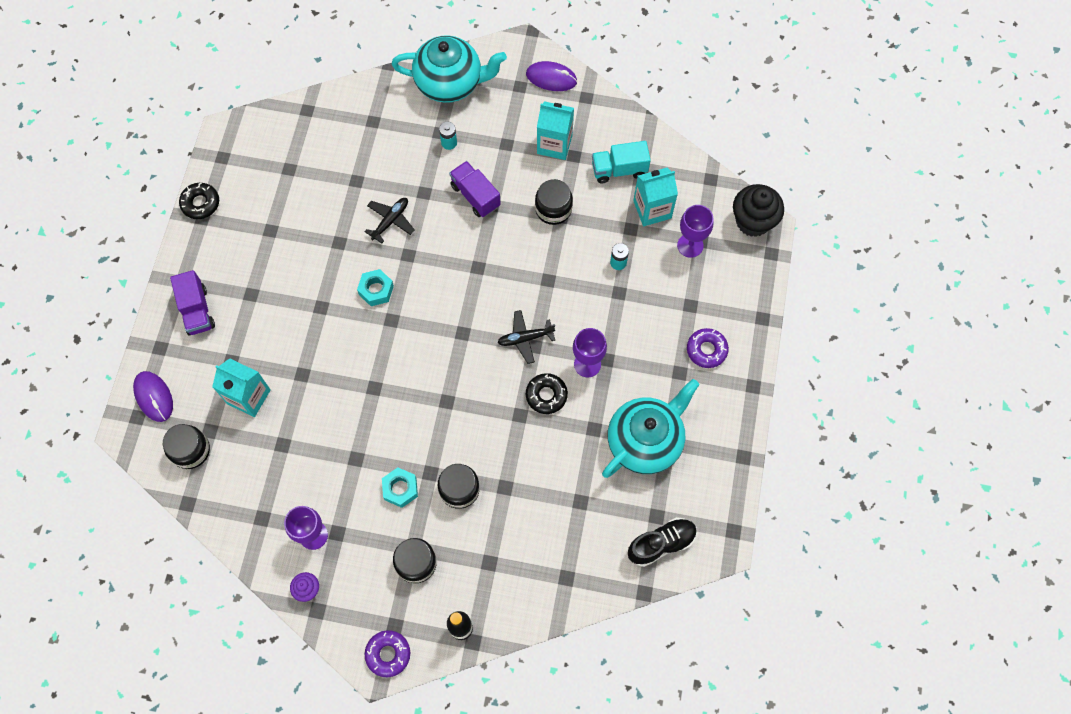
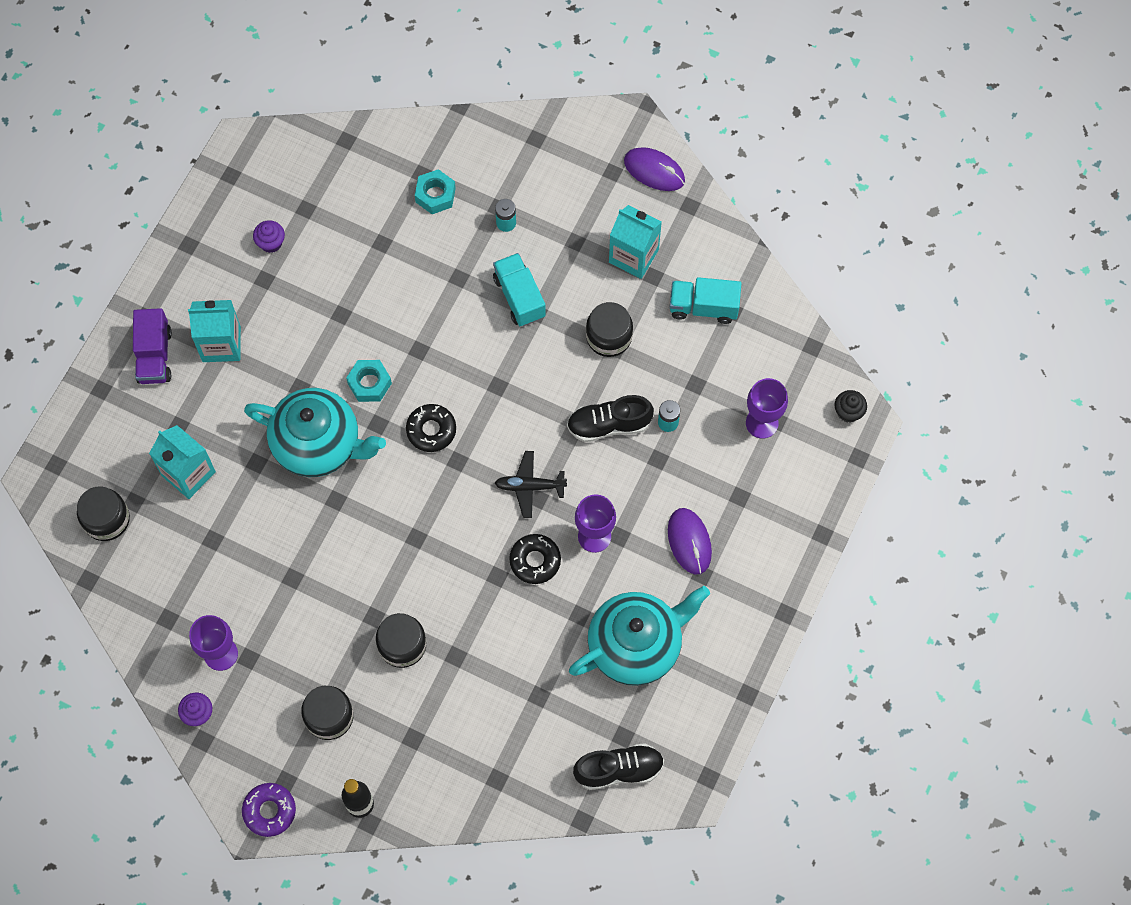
camera: 15 degrees right, 0 degrees up
purple mouse [133,371,173,422] -> purple mouse moved to [668,508,712,574]
black donut [179,183,219,219] -> black donut moved to [406,404,456,452]
black plane [365,198,415,243] -> none
turquoise nut [382,467,418,508] -> turquoise nut moved to [415,169,456,214]
turquoise teapot [392,35,507,103] -> turquoise teapot moved to [244,388,386,477]
purple truck [449,161,501,217] -> turquoise truck [493,253,546,326]
turquoise carton [633,168,678,226] -> turquoise carton moved to [188,300,241,362]
purple donut [687,328,729,368] -> none
black cupcake [733,184,784,237] -> black cupcake [834,390,867,423], size x0.51
none -> purple cupcake [253,220,285,253]
none -> black shoe [567,395,654,442]

